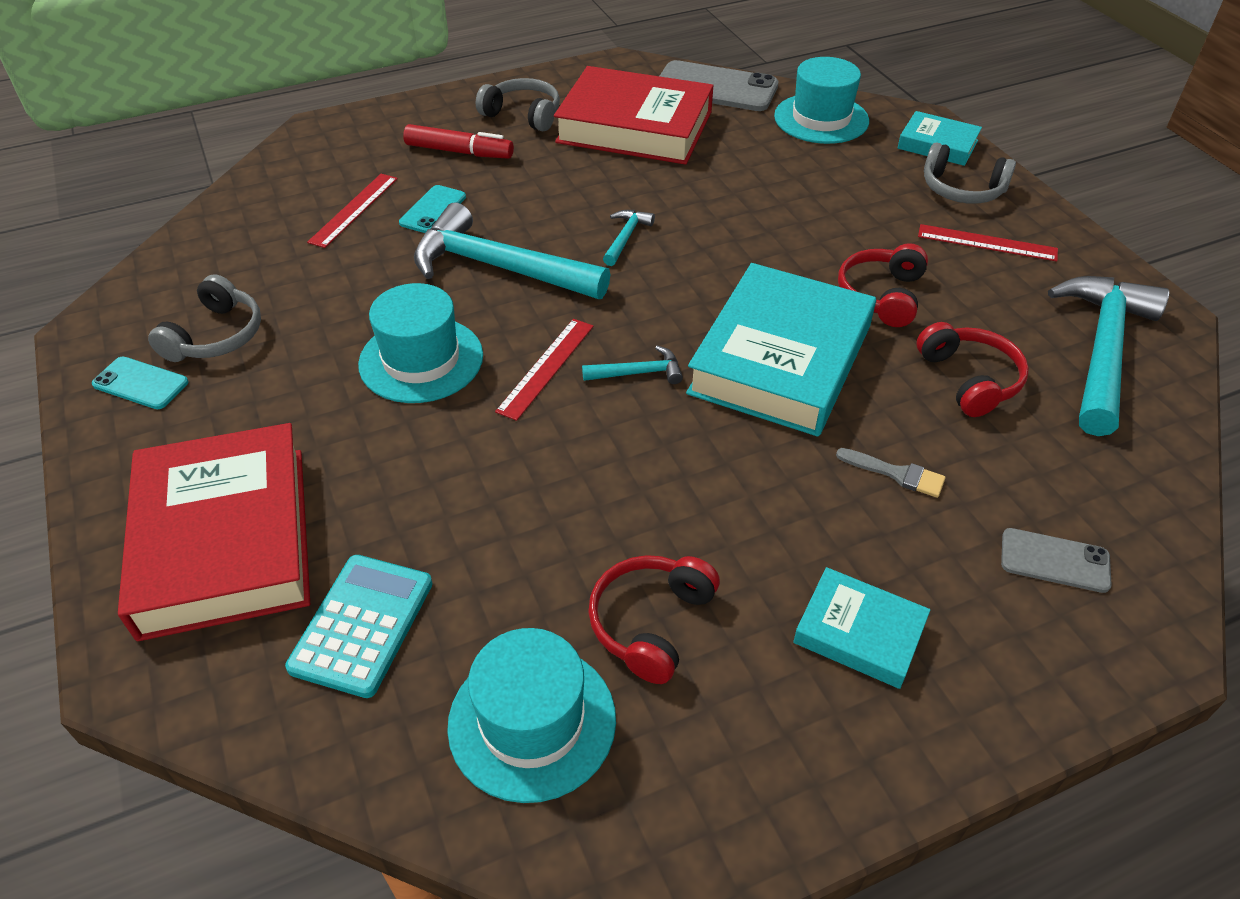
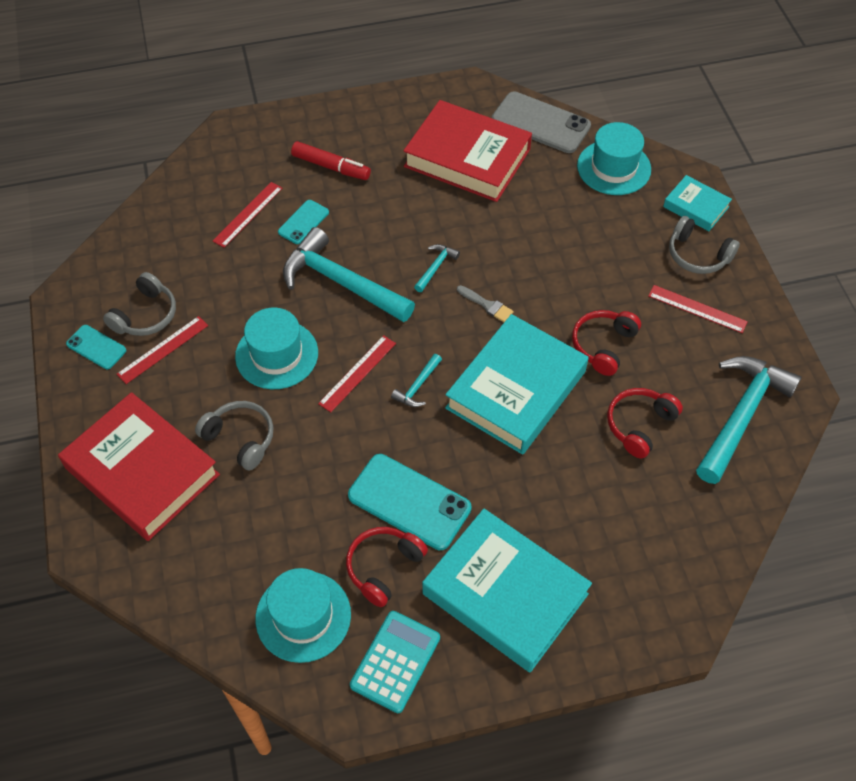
camera: 10 degrees right, 10 degrees up
red book [118,423,310,641] -> red book turned 45 degrees counterclockwise [58,392,220,541]
turquoise calculator [285,555,433,698] -> turquoise calculator moved to [350,611,440,713]
grey headphones [476,78,560,132] -> grey headphones moved to [195,401,274,470]
turquoise hammer [582,345,683,384] -> turquoise hammer turned 120 degrees clockwise [391,354,442,407]
turquoise book [793,567,930,689] -> turquoise book [422,509,592,672], size x2.01
grey brush [836,448,946,498] -> grey brush moved to [457,285,514,322]
red headphones [916,322,1029,417] -> red headphones turned 135 degrees counterclockwise [607,388,683,459]
grey phone [1001,528,1112,593] -> none
none -> red ruler [117,316,208,384]
none -> turquoise phone [348,454,472,550]

